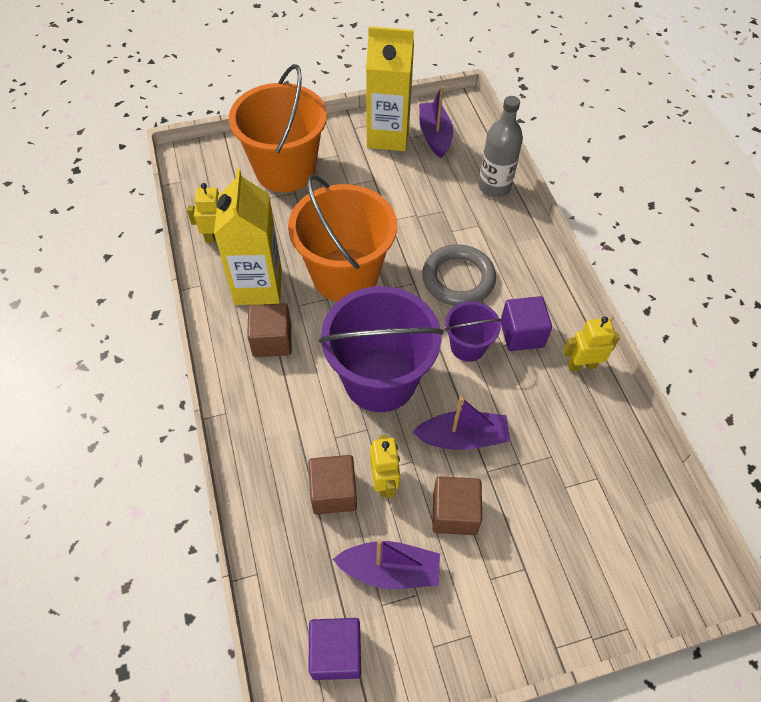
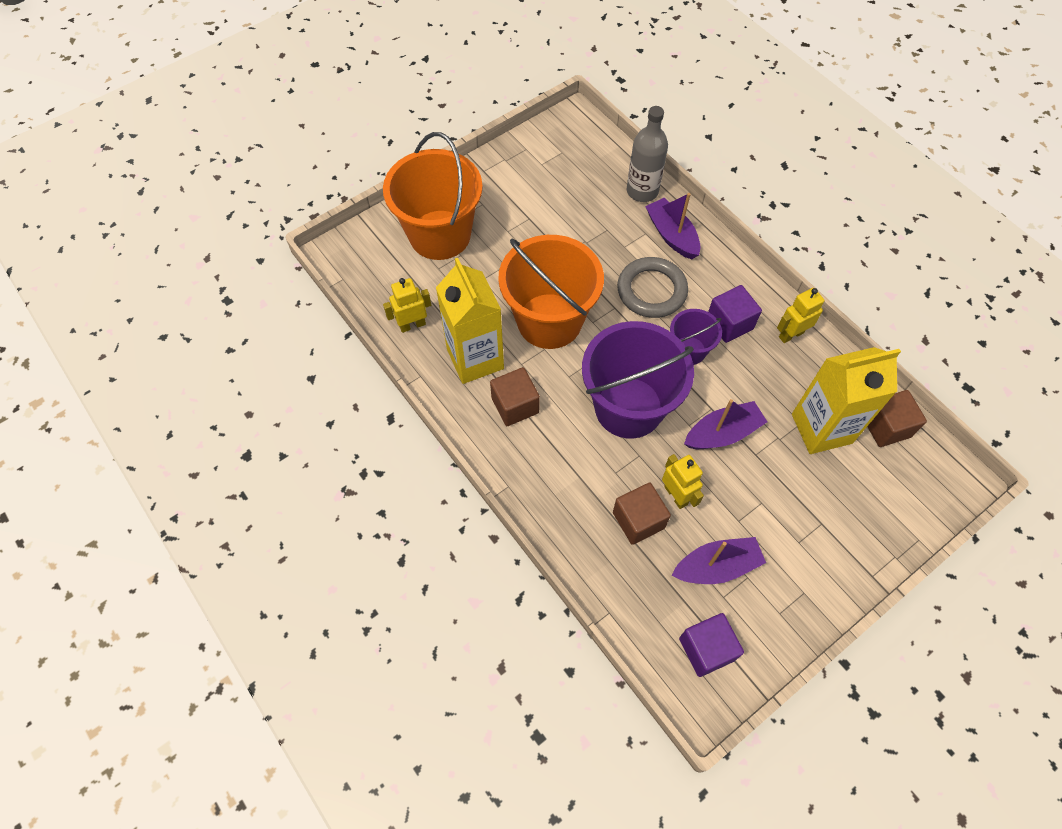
camera: 20 degrees left, 5 degrees up
yellow carton [366,26,414,151] -> yellow carton moved to [792,347,901,454]
purple boat [419,86,453,159] -> purple boat moved to [645,193,701,259]
brown cube [433,476,482,535] -> brown cube moved to [867,390,927,447]

